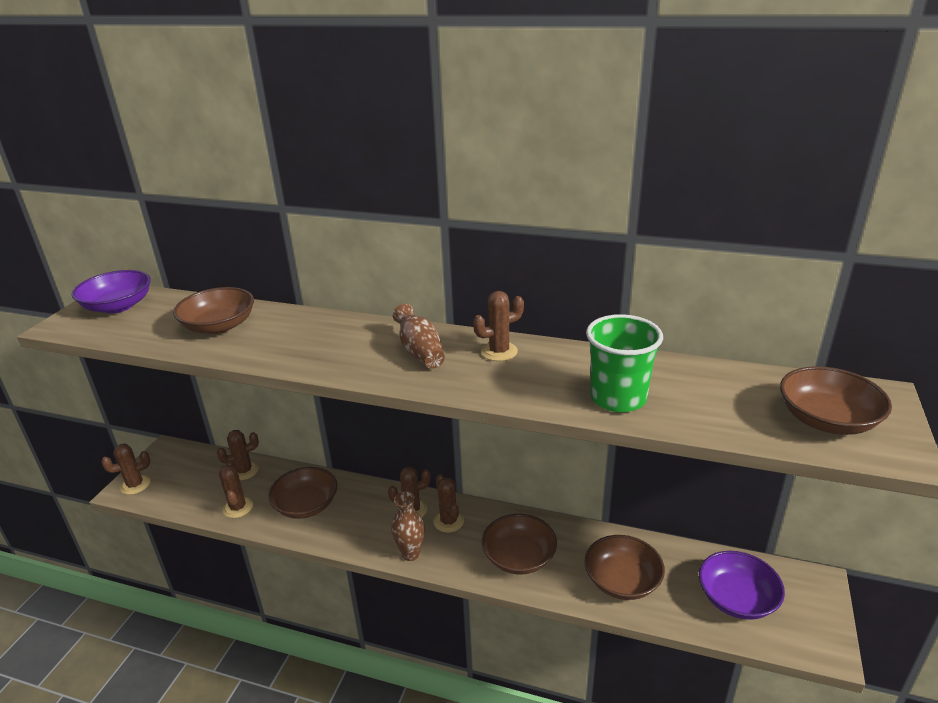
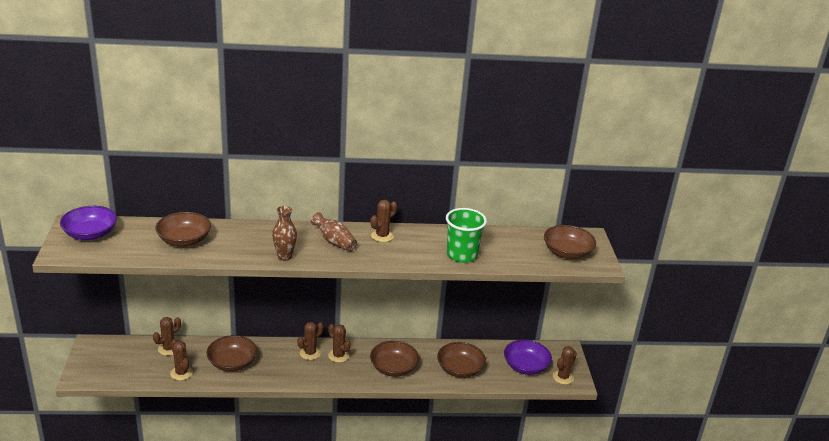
camera: 25 degrees left, 0 degrees up
brown cactus [101,444,150,495] -> brown cactus moved to [553,346,577,385]
brown vase [391,491,425,561] -> brown vase moved to [272,206,297,261]

